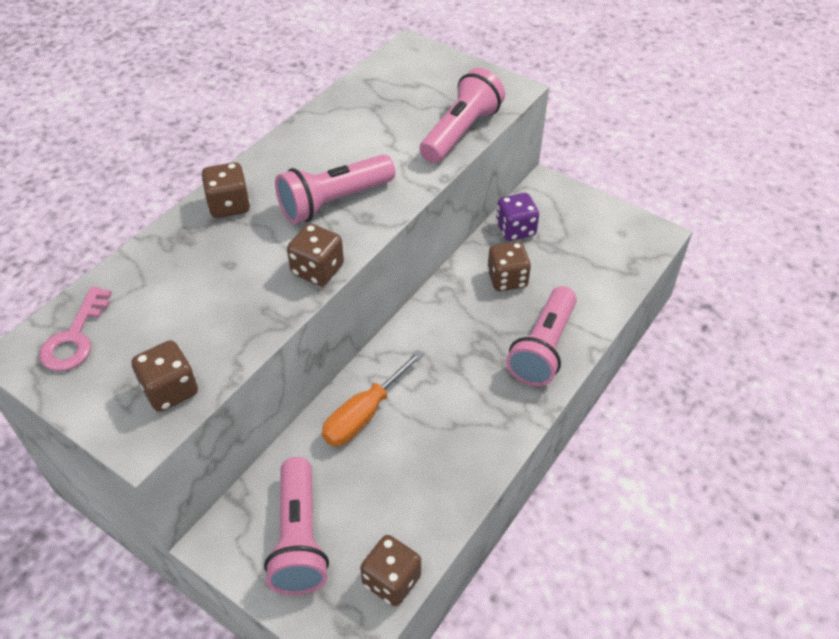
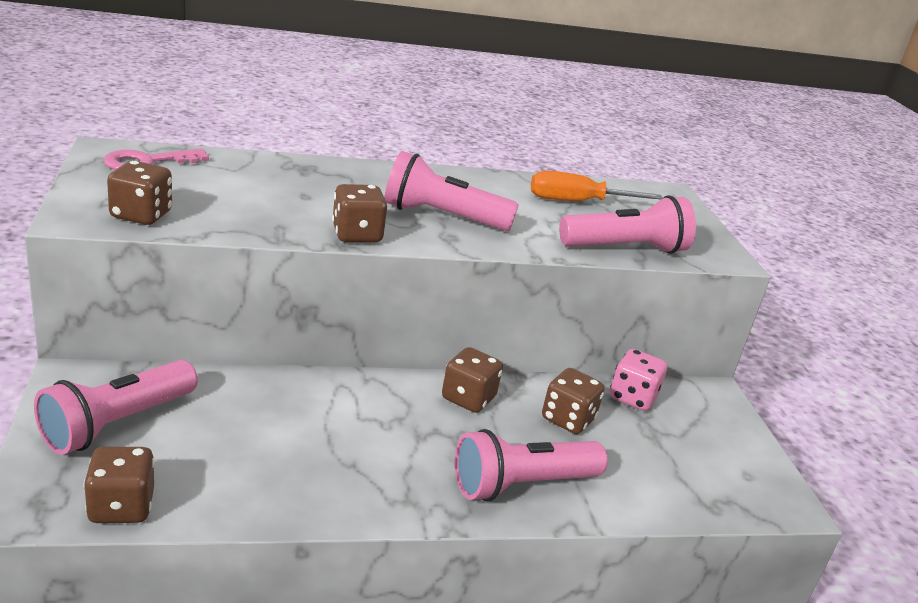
camera: 40 degrees right, 20 degrees down
brown dice [201,162,250,218] -> brown dice moved to [442,347,503,413]
orange screwdriver [322,350,424,446] -> orange screwdriver moved to [531,171,663,201]
purple dice [496,193,539,241] -> pink dice [610,349,667,411]

